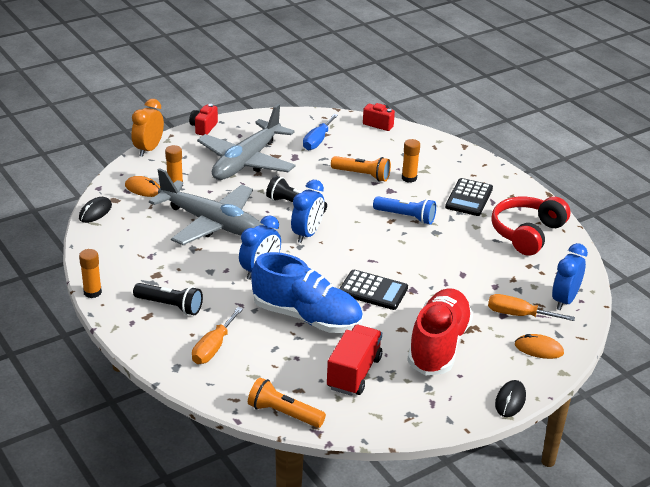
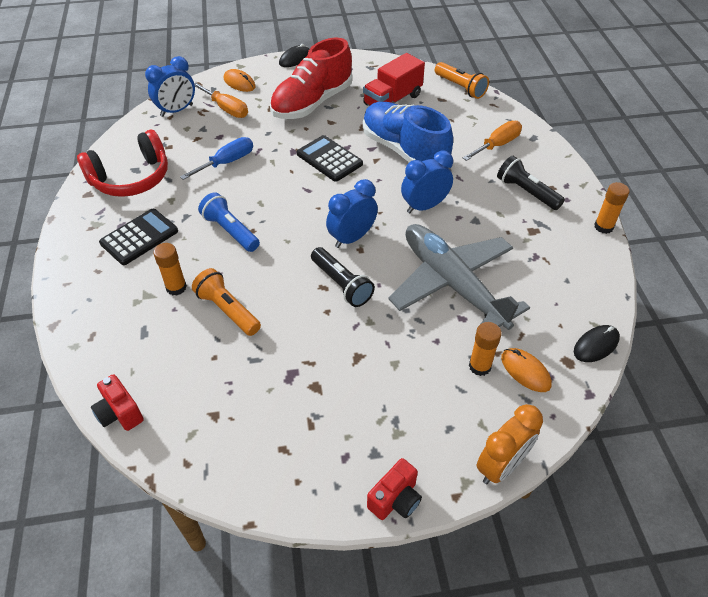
camera: 155 degrees left, 15 degrees up
grey plane [197,104,296,180] -> none
blue screwdriver [303,114,338,150] -> blue screwdriver moved to [180,137,253,180]

